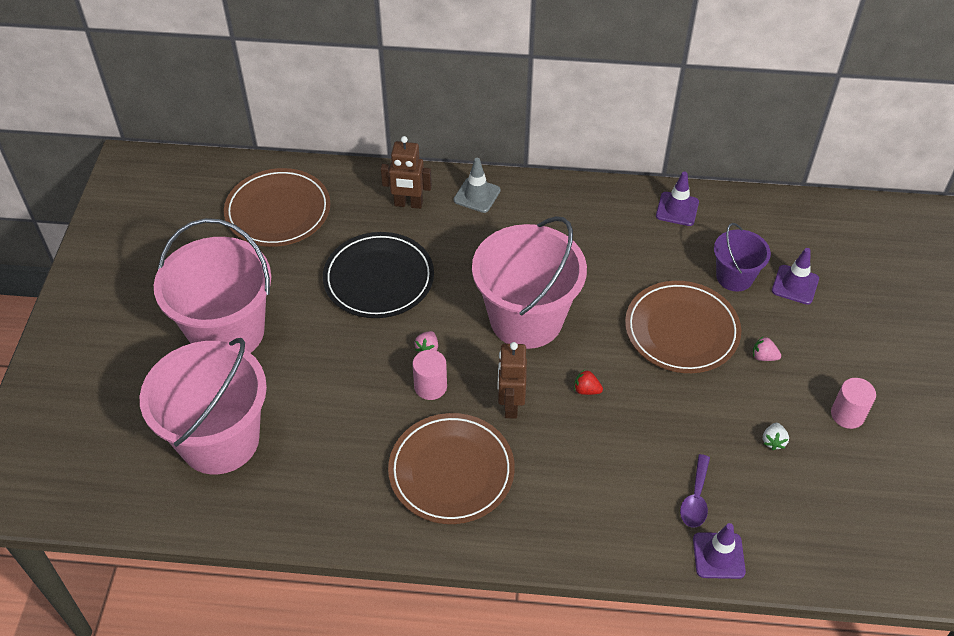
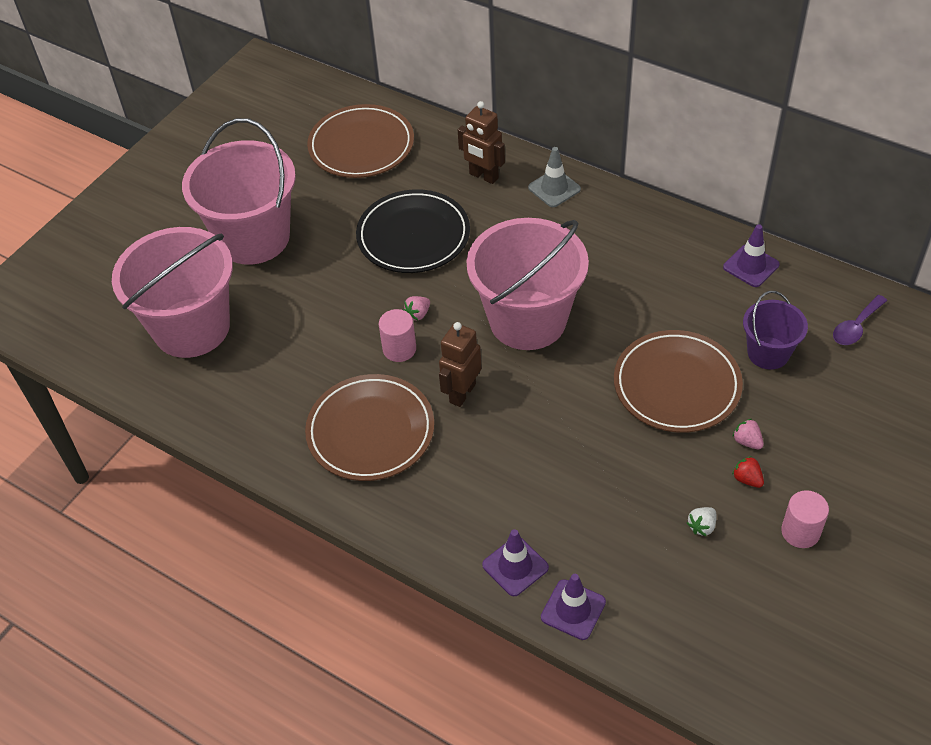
camera: 30 degrees right, 0 degrees up
red strawberry [574,369,603,395] -> red strawberry moved to [732,456,764,488]
purple spoon [680,454,710,528] -> purple spoon moved to [833,295,887,345]
purple traffic cone [772,248,819,305] -> purple traffic cone moved to [482,529,549,596]

